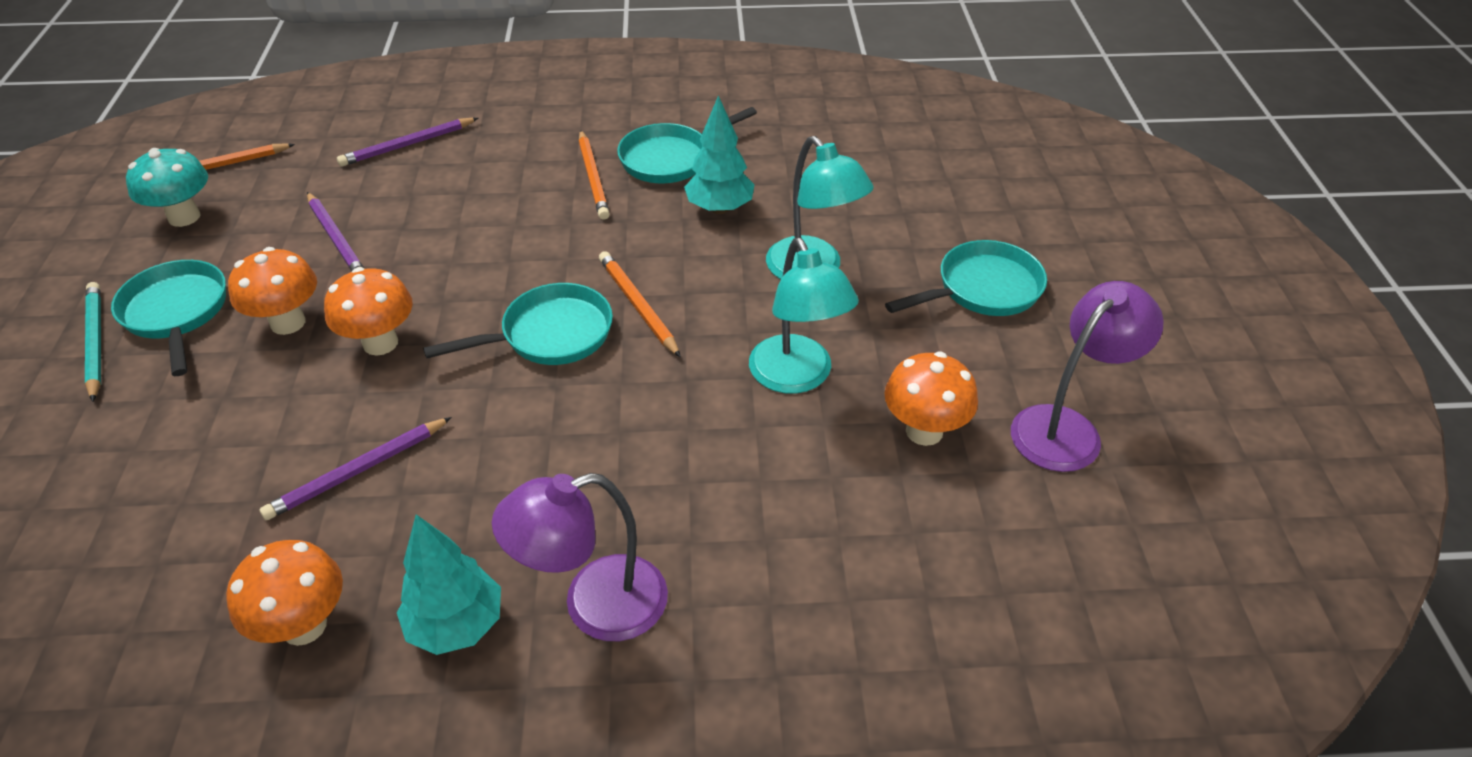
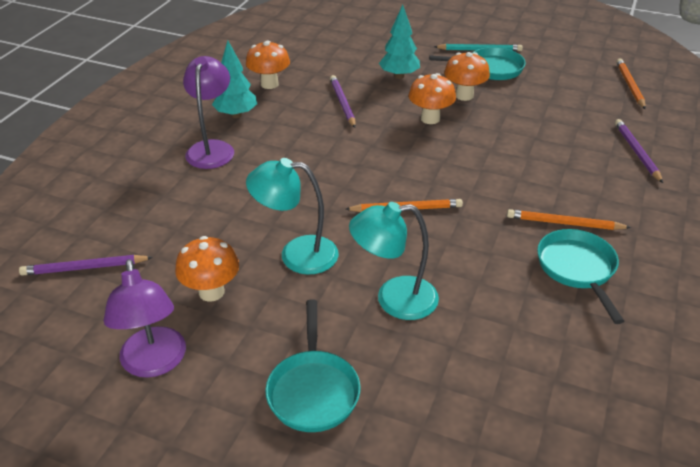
camera: 115 degrees right, 5 degrees down
turquoise mushroom [126,148,208,227] -> none
purple pencil [307,192,365,272] -> purple pencil moved to [19,255,153,276]
turquoise pan [423,283,613,365] -> none
turquoise tree [684,96,754,214] -> turquoise tree moved to [379,5,420,79]

